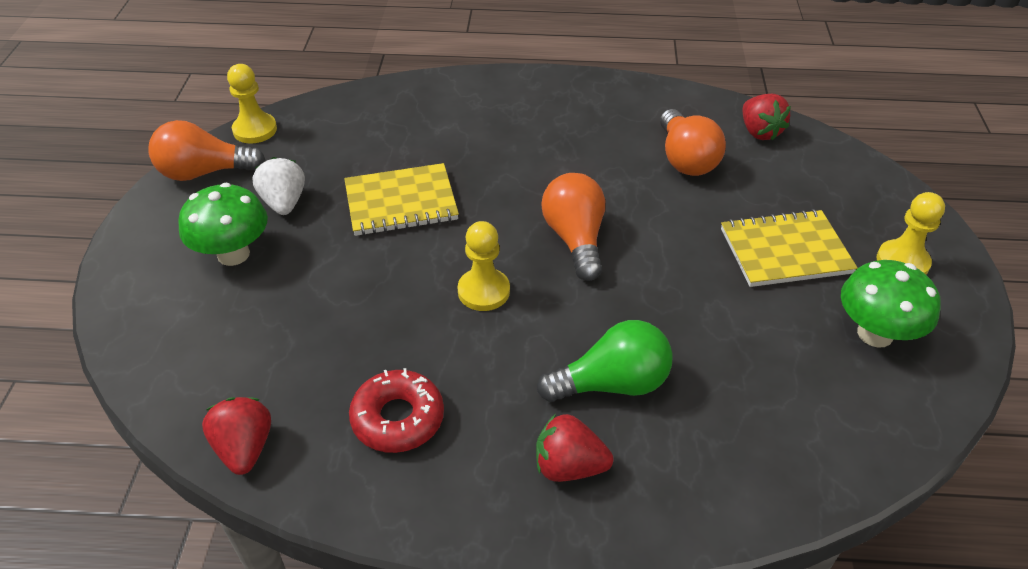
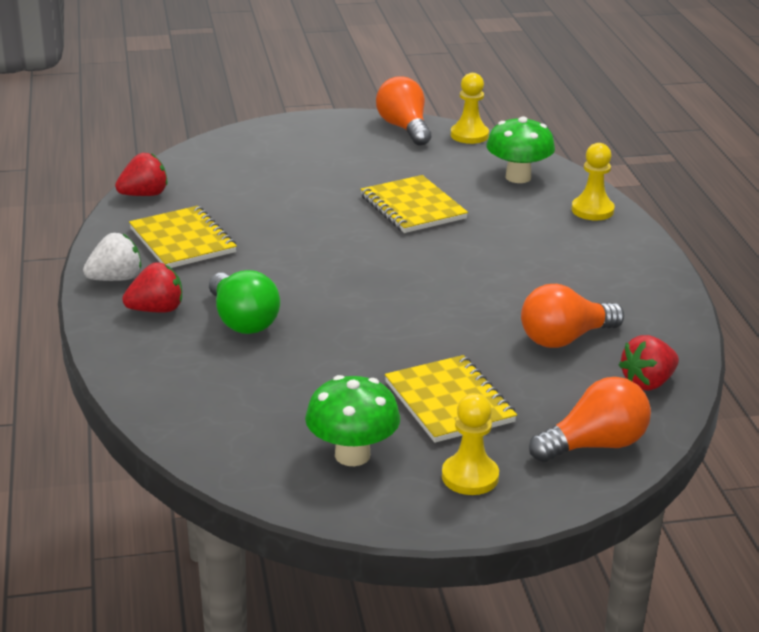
camera: 75 degrees right, 15 degrees down
green mushroom [178,183,268,266] -> green mushroom moved to [486,116,555,183]
white strawberry [252,157,305,215] -> white strawberry moved to [83,233,141,281]
red donut [349,368,444,453] -> yellow notebook [129,206,237,268]
yellow pawn [458,221,510,311] -> yellow pawn moved to [572,143,615,220]
red strawberry [536,414,614,482] -> red strawberry turned 75 degrees clockwise [122,262,182,312]
orange light bulb [541,173,605,281] -> orange light bulb moved to [529,377,651,462]

